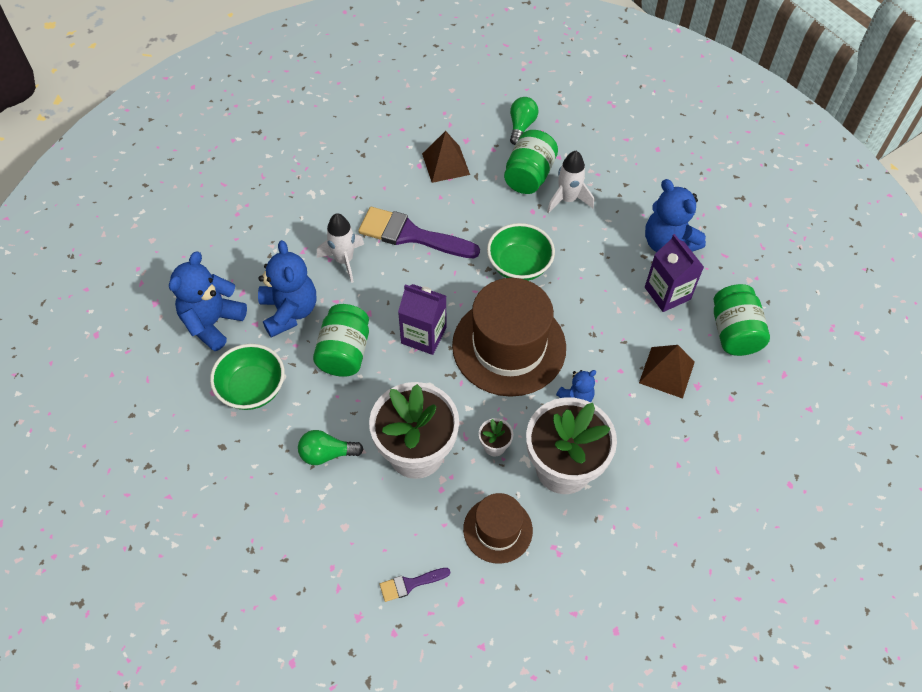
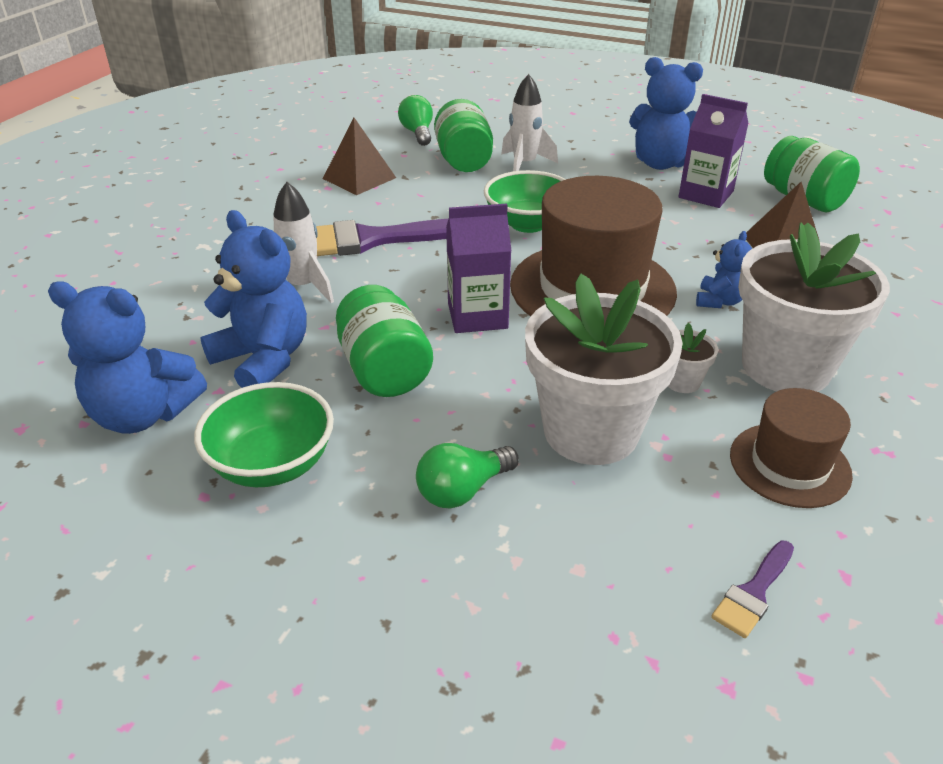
camera: 30 degrees left, 20 degrees down
blue teddy bear [169,251,247,351] -> blue teddy bear turned 75 degrees counterclockwise [48,282,207,434]

